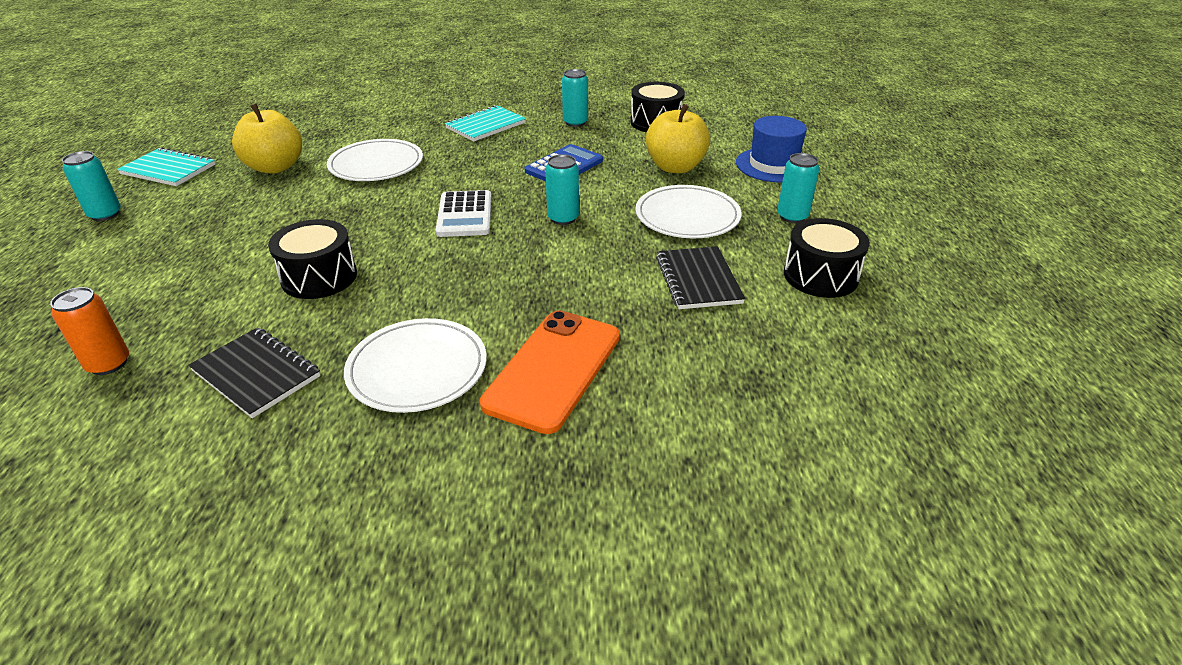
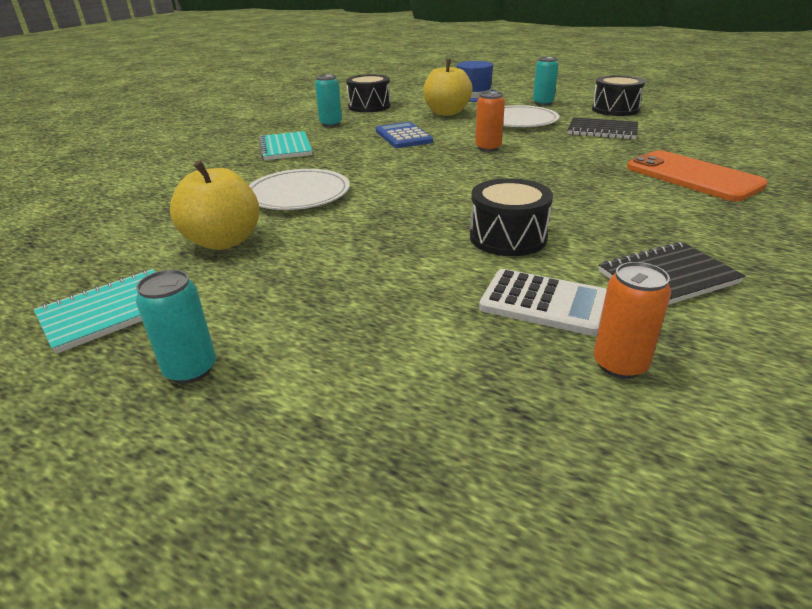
camera: 60 degrees left, 5 degrees down
white plate [344,318,487,413] -> none
white calculator [436,190,492,237] -> white calculator moved to [479,269,607,336]
turquoise can [545,154,579,225] -> orange can [475,91,505,151]

